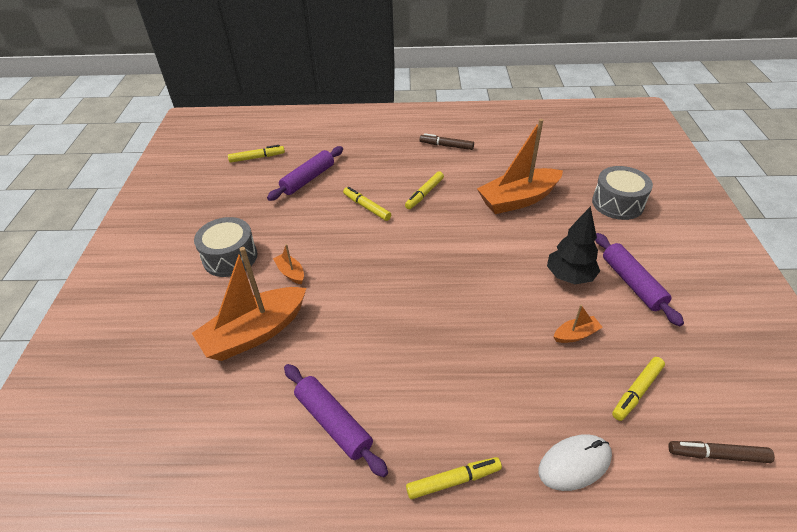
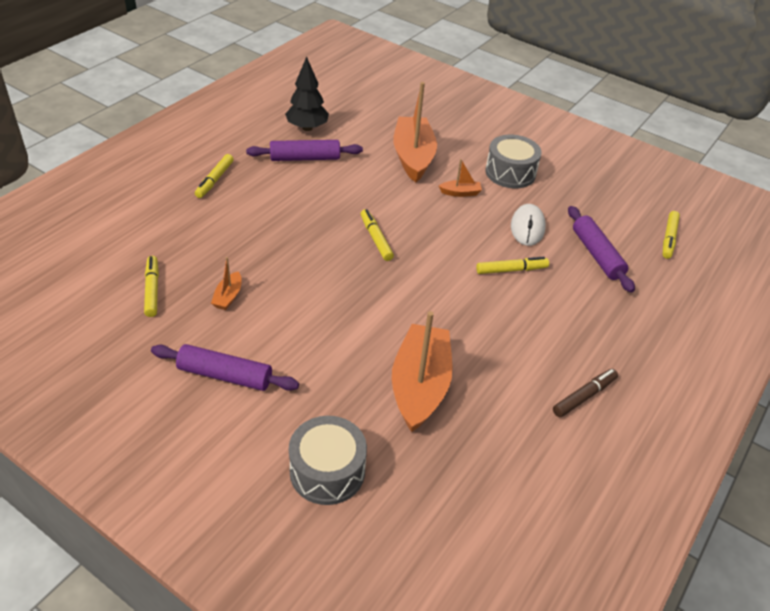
camera: 120 degrees right, 0 degrees up
yellow marker [405,171,444,209] -> yellow marker moved to [361,209,394,261]
white mouse [539,434,612,491] -> white mouse moved to [511,204,546,246]
black tree [547,206,600,284] -> black tree moved to [285,56,329,131]
brown marker [668,441,775,463] -> none

